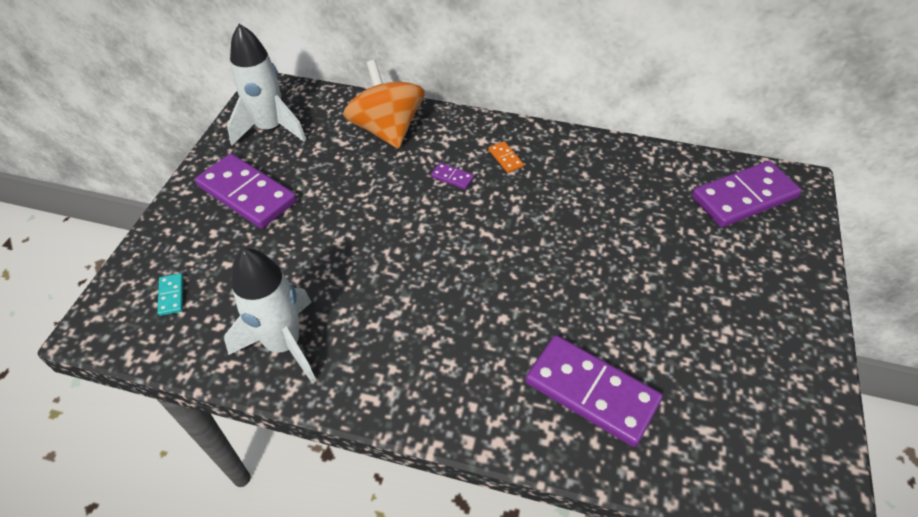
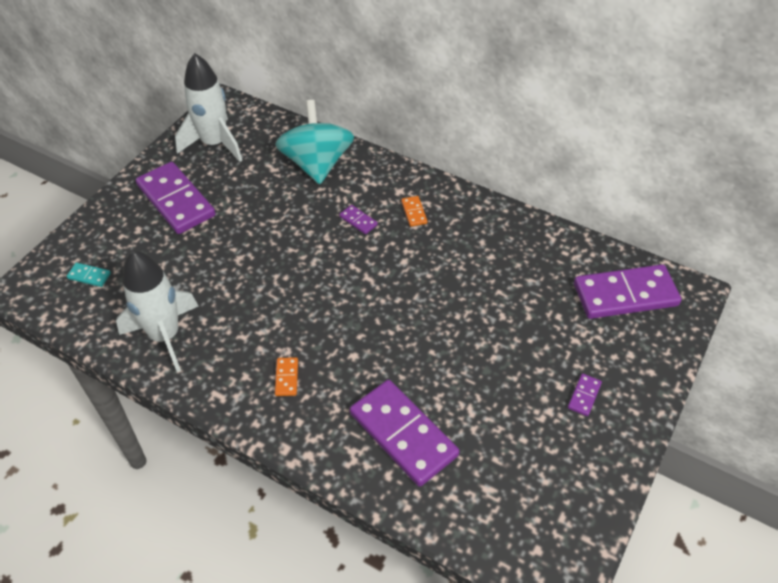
camera: 15 degrees right, 0 degrees up
turquoise domino [157,273,183,316] -> turquoise domino turned 75 degrees counterclockwise [67,263,111,287]
orange spinning top [343,60,425,149] -> turquoise spinning top [275,100,354,184]
none -> orange domino [275,357,298,396]
none -> purple domino [568,373,602,416]

